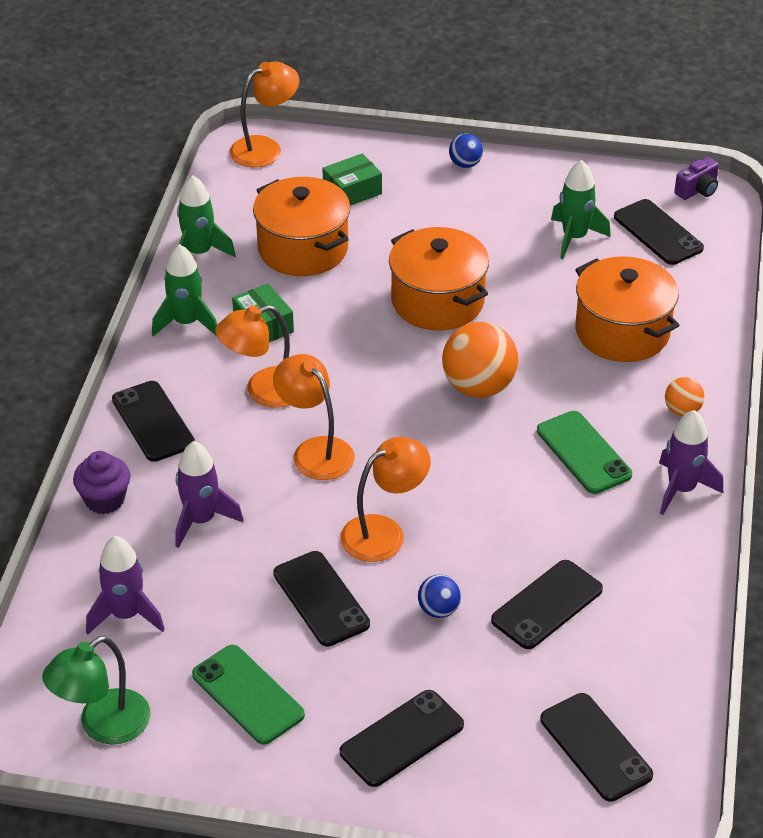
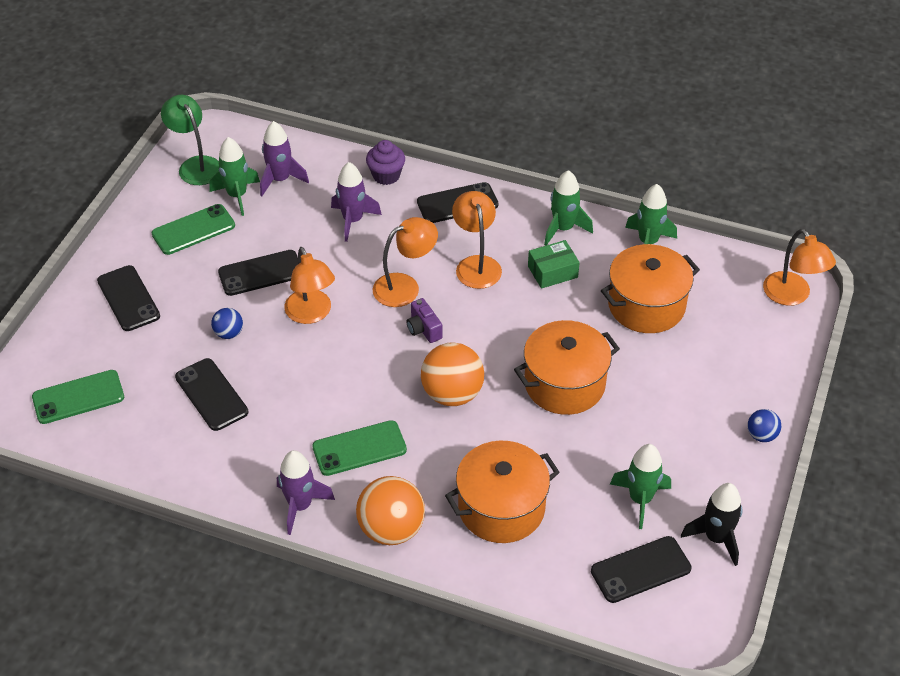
camera: 100 degrees right, 5 degrees up
green box [323,153,382,206] -> none
black phone [540,693,653,802] -> green phone [32,370,124,424]
orange ball [665,377,704,416] -> orange ball [356,476,425,545], size x1.95
purple camera [674,157,719,200] -> purple camera moved to [406,298,442,343]
none -> green rocket [210,137,260,216]
none -> black rocket [681,483,743,566]

